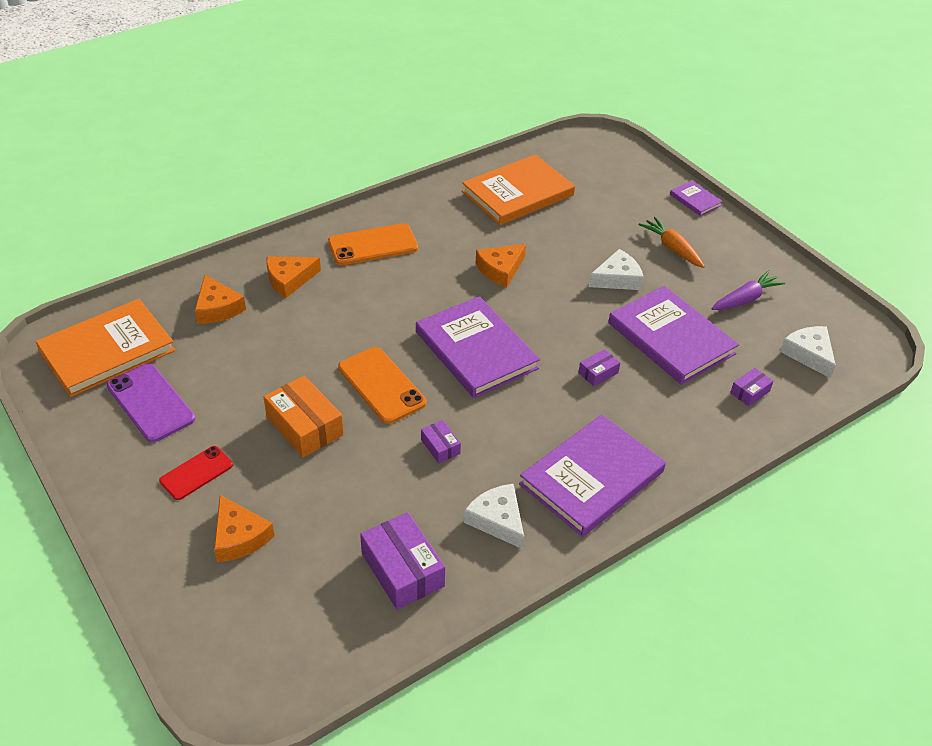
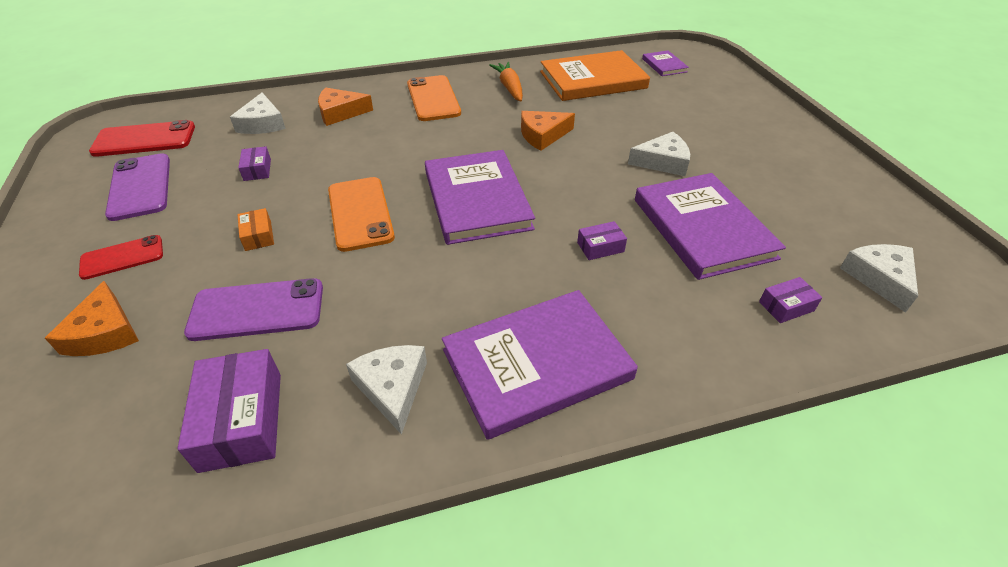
camera: 20 degrees right, 0 degrees up
orange book [36,299,175,397] -> red phone [89,120,195,157]
orange cheese [195,275,246,324] -> white cheese [230,92,286,134]
orange box [264,376,344,457] -> orange box [237,208,274,251], size x0.52
orange phone [328,223,418,265] -> orange phone turned 75 degrees clockwise [407,75,461,121]
purple box [421,420,461,463] -> purple box moved to [238,146,271,181]
orange carrot [639,217,705,268] -> orange carrot moved to [489,62,523,102]
purple book [670,180,723,216] -> purple book moved to [642,51,689,76]
purple carrot [711,270,786,310] -> none
none -> purple phone [184,278,323,341]

